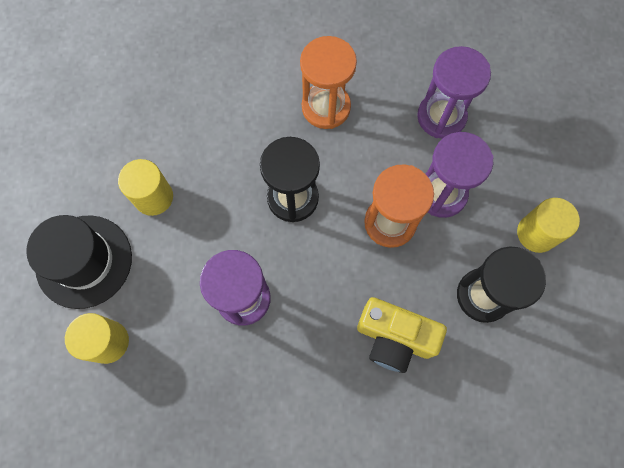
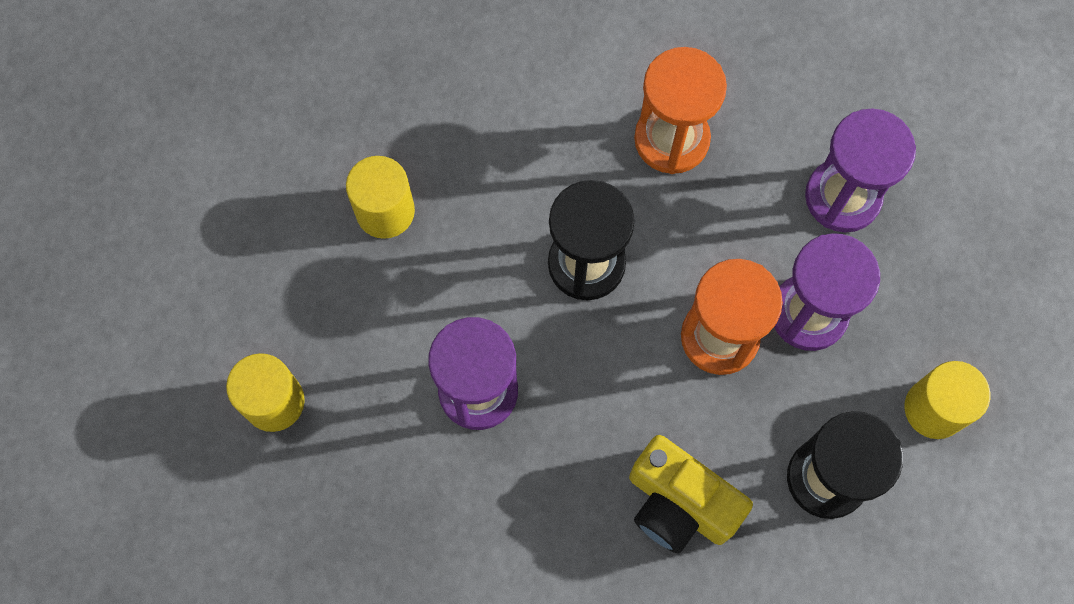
camera: 15 degrees right, 0 degrees up
black hat [26,215,132,309] -> none

